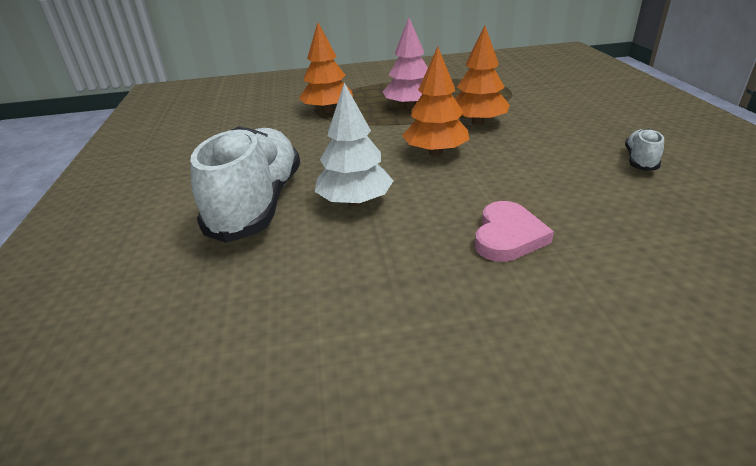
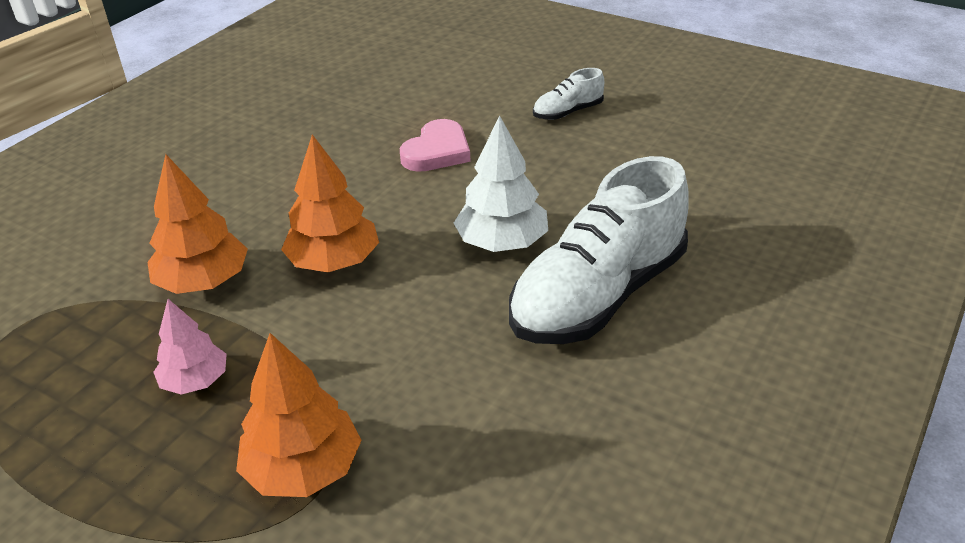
camera: 140 degrees left, 5 degrees up
pink tree [383,18,428,109] -> pink tree [153,299,227,395], size x0.65
pink heart [475,201,554,262] -> pink heart turned 150 degrees clockwise [400,119,471,172]
white shoe [625,128,664,171] -> white shoe moved to [533,68,604,120]

